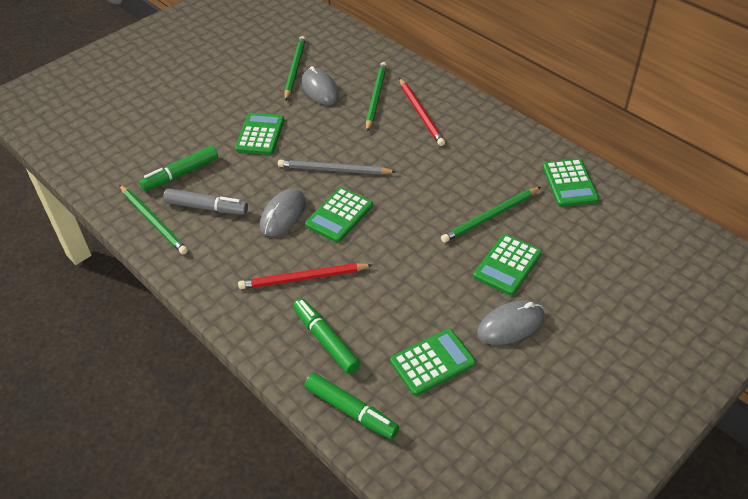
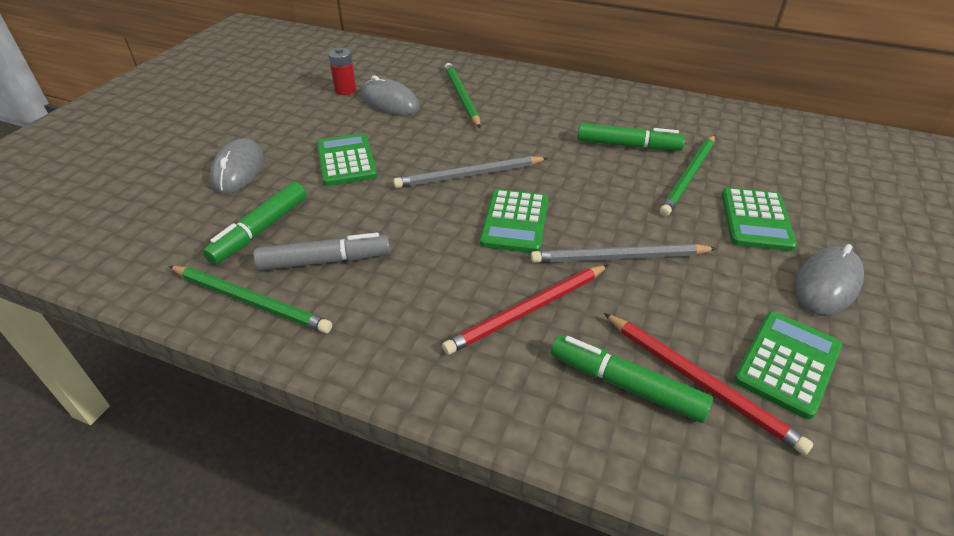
camera: 25 degrees left, 5 degrees down
grey mouse [260,188,306,236] -> grey mouse moved to [210,138,264,194]
green pencil [284,36,306,101] -> red battery [328,48,356,95]
green marker [304,373,399,439] -> green marker moved to [577,123,685,150]
red pencil [399,78,445,146] -> red pencil moved to [604,313,813,455]
green calculator [543,159,599,207] -> none
none -> grey pencil [531,244,717,263]

